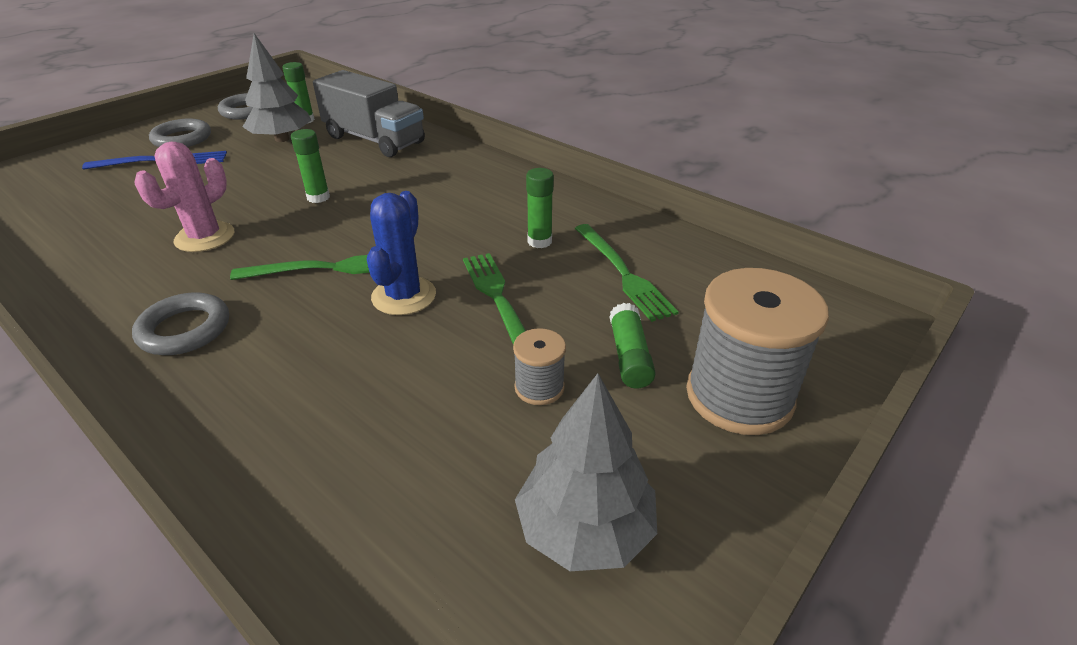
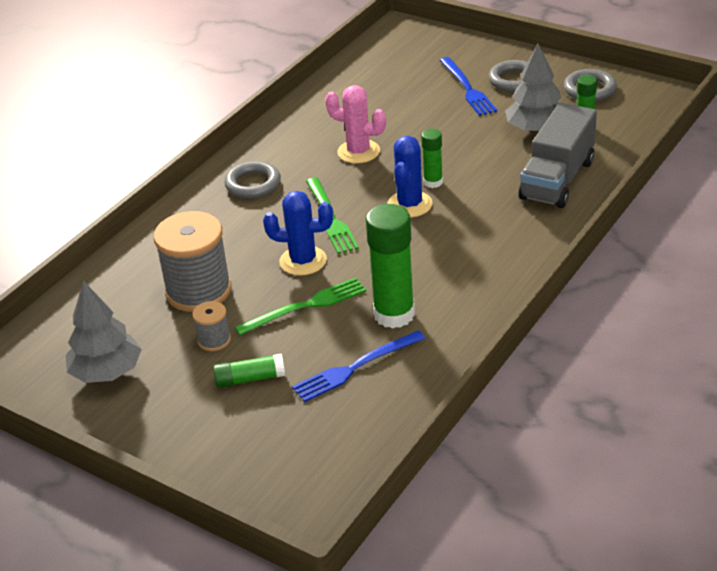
camera: 85 degrees right, 0 degrees up
green glue stick [526,168,554,248] -> green glue stick [366,204,415,329], size x1.88
green fork [575,224,679,322] -> blue fork [292,330,426,402]
grey spool [686,268,829,435] -> grey spool moved to [154,211,231,312]
none -> blue cactus [387,136,433,218]

